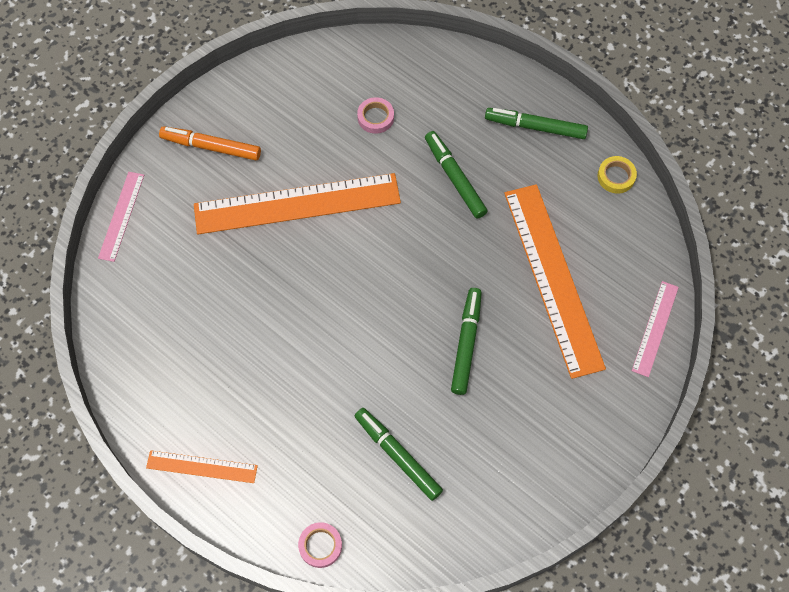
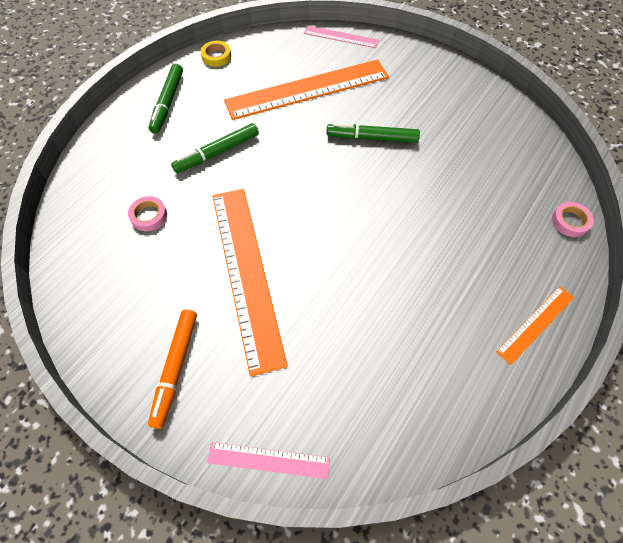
camera: 95 degrees left, 5 degrees down
orange ruler [146,450,258,483] -> orange ruler turned 45 degrees clockwise [496,286,574,365]
green marker [355,408,443,501] -> none

